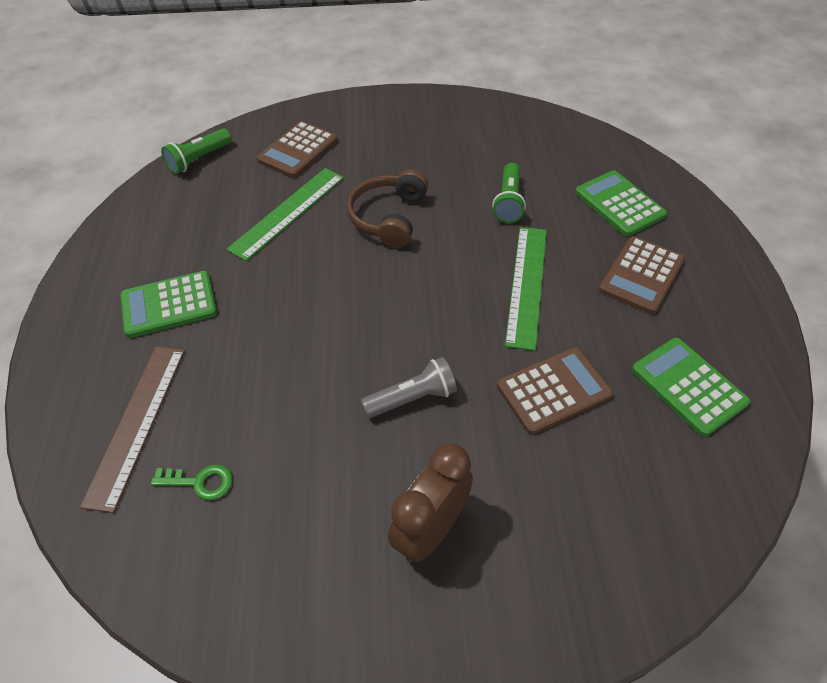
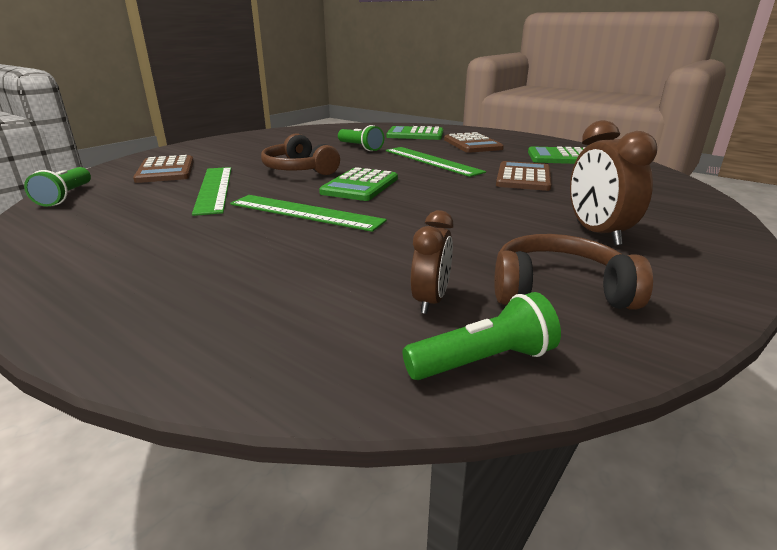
camera: 50 degrees left, 25 degrees down
brown ruler [80,346,185,513] -> none
green calculator [120,271,217,338] -> green calculator moved to [319,167,398,201]
green key [151,465,232,500] -> brown clock [411,210,453,314]
grey flashlight [361,357,457,418] -> none
none -> green ruler [230,195,387,232]
none -> green flashlight [403,292,561,380]
none -> brown headphones [494,234,653,310]

